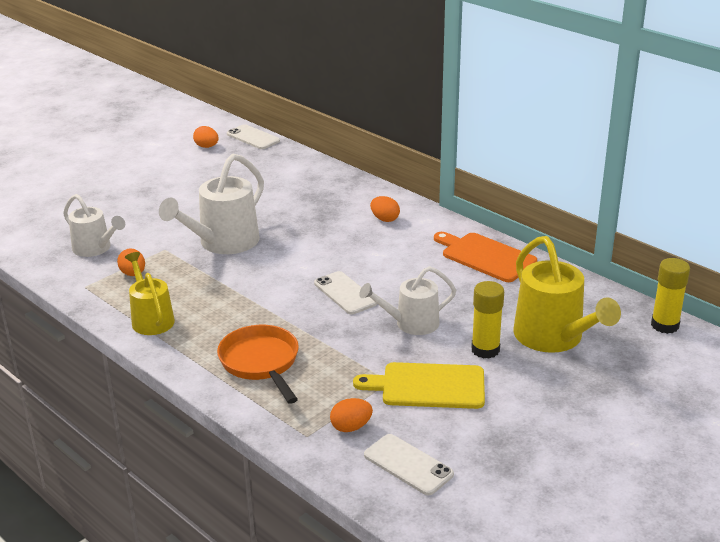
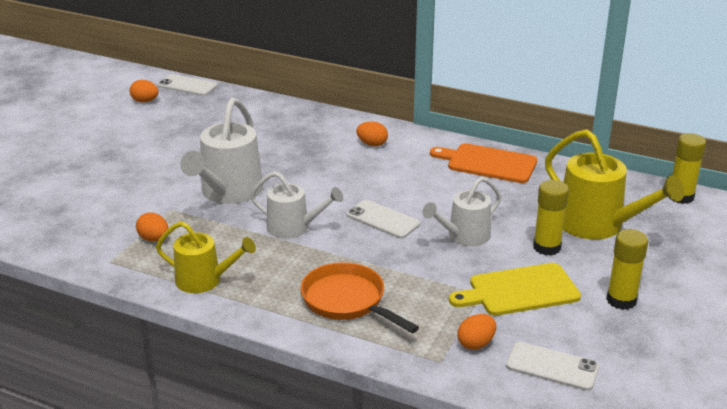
camera: 20 degrees left, 0 degrees up
white watering can [63,194,125,257] -> white watering can moved to [250,171,343,239]
yellow watering can [125,252,175,335] -> yellow watering can turned 150 degrees clockwise [156,221,256,293]
none -> yellow glue stick [606,229,648,310]

